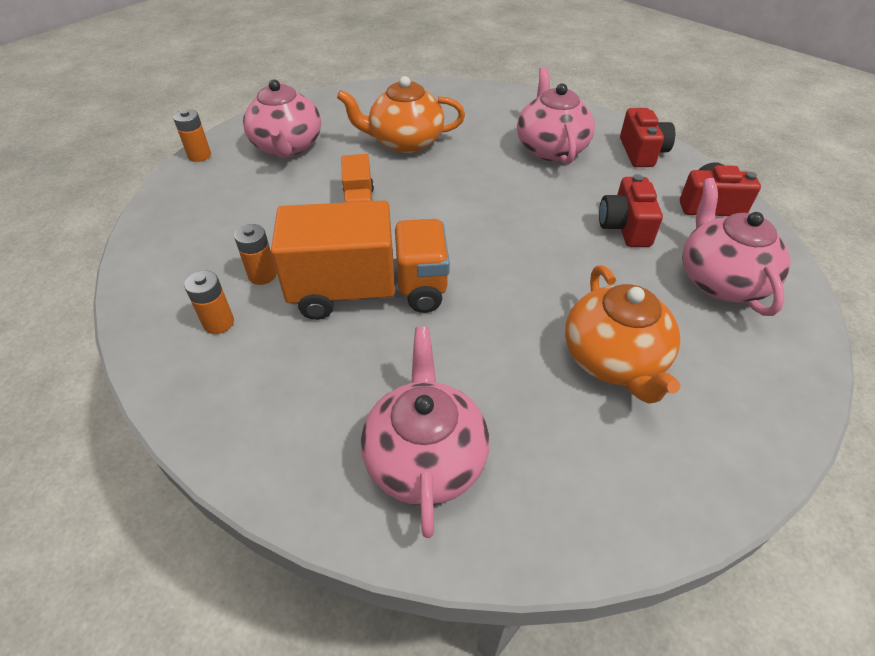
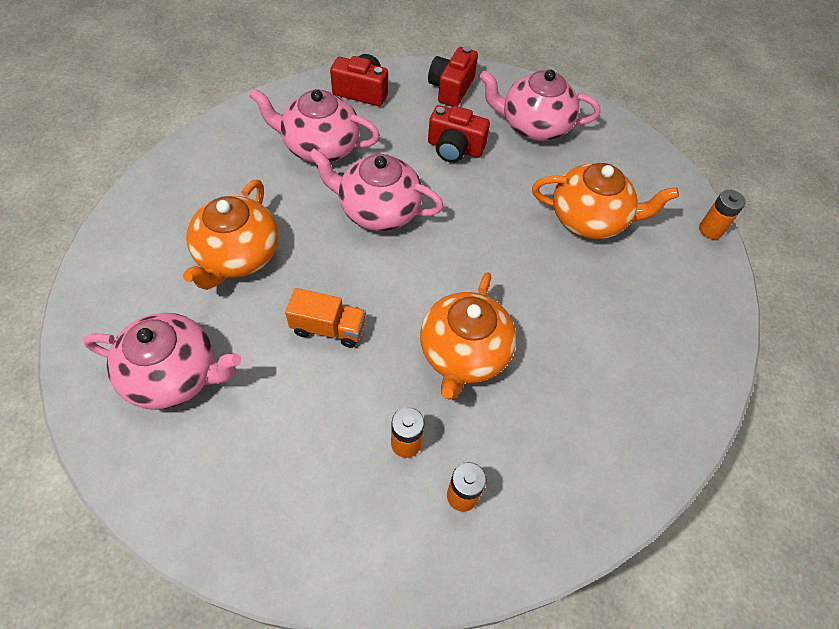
camera: 75 degrees left, 10 degrees up
orange battery [173,109,211,162] -> orange battery moved to [699,190,745,239]
orange truck [271,200,450,320] -> orange teapot [420,272,516,400]
pink teapot [361,327,489,538] -> pink teapot moved to [308,148,444,231]

